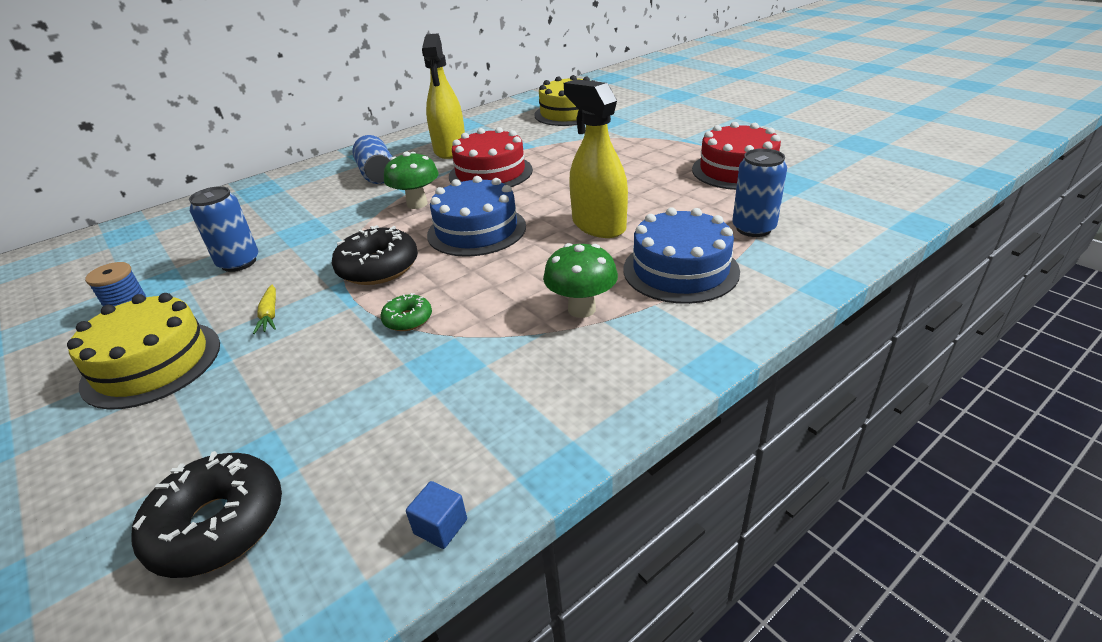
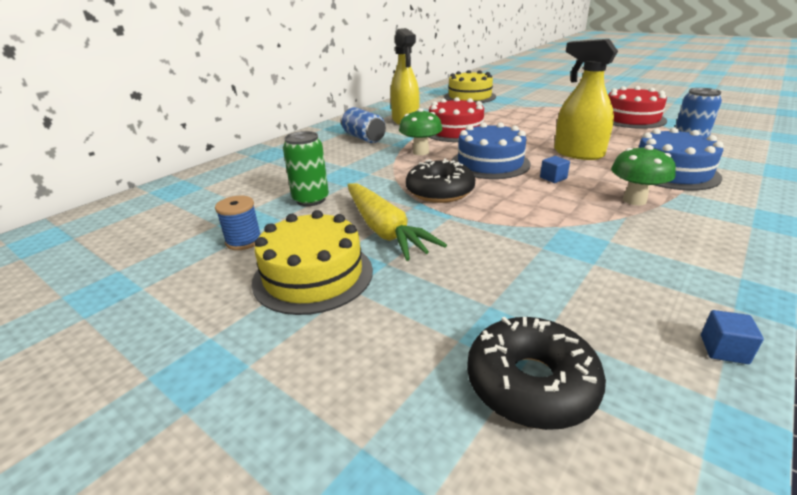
camera: 15 degrees left, 5 degrees down
blue can [189,186,259,272] -> green can [283,131,329,206]
yellow carrot [253,285,276,334] -> yellow carrot [348,183,447,261], size x2.29
green donut [380,293,432,331] -> none
none -> blue cube [540,156,570,183]

